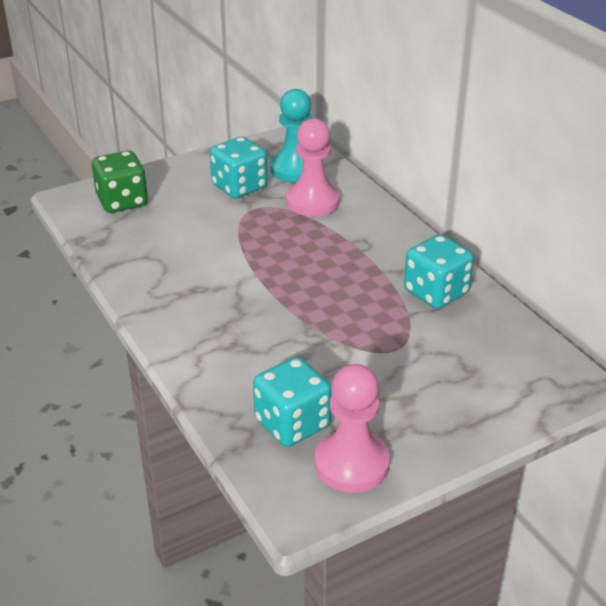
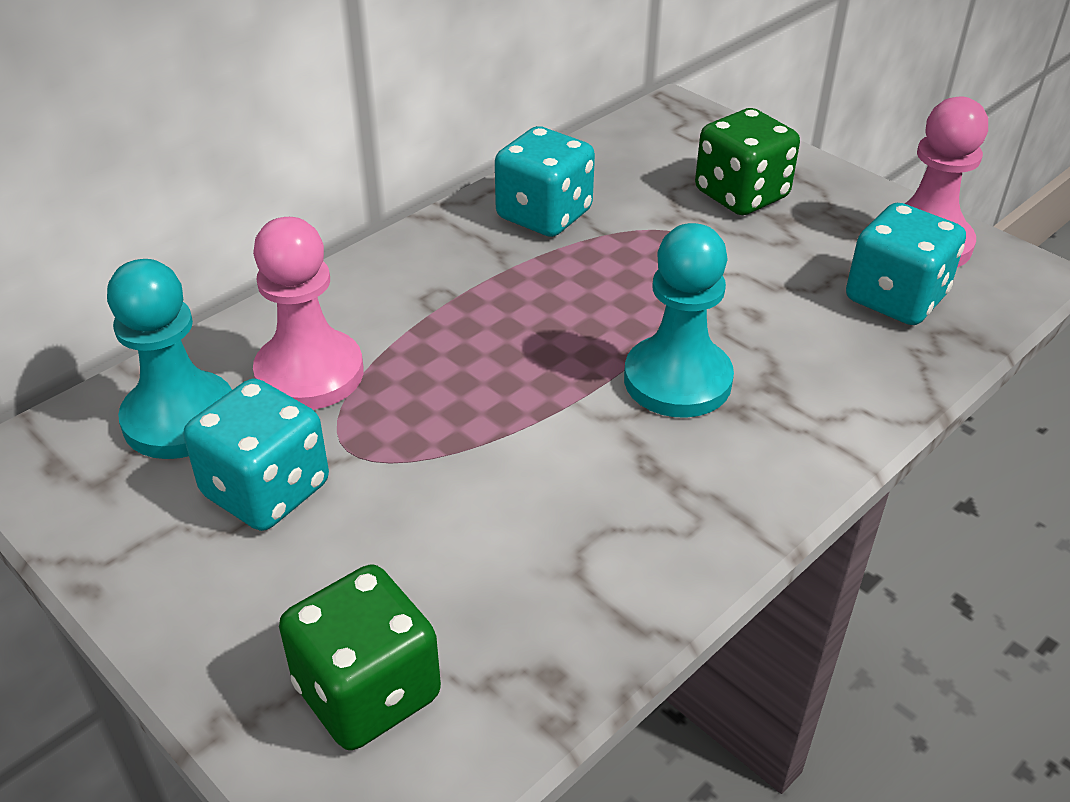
camera: 105 degrees left, 5 degrees up
none -> turquoise pawn [624,223,734,418]
none -> green dice [695,108,800,215]

